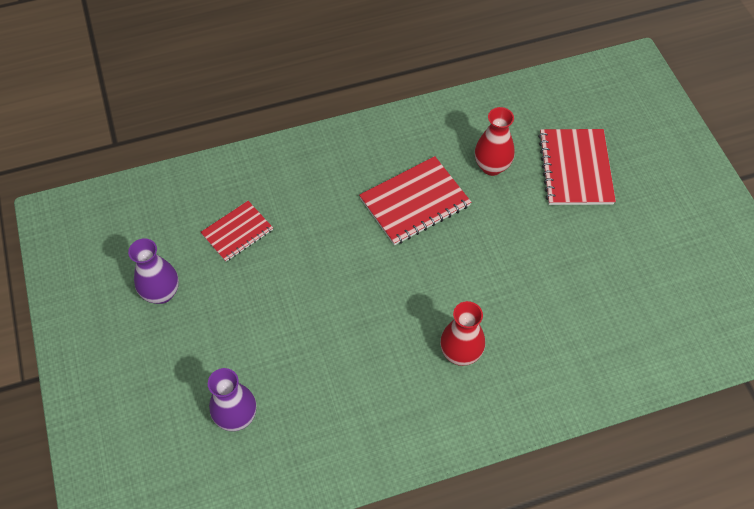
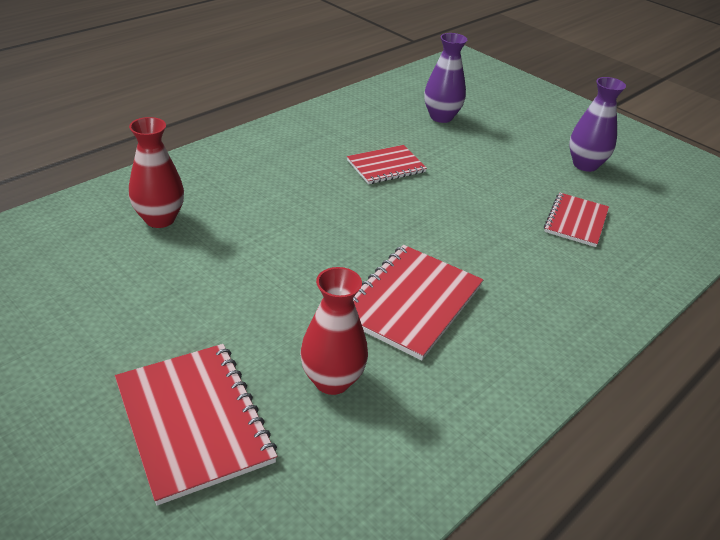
camera: 150 degrees right, 20 degrees down
red vase [440,301,485,366] -> red vase moved to [129,117,184,228]
none -> red notebook [347,145,427,184]

